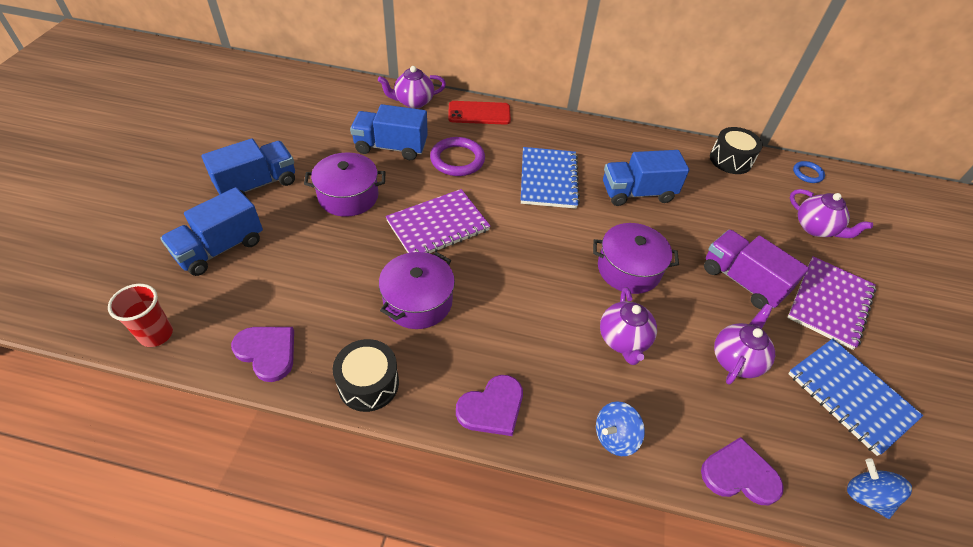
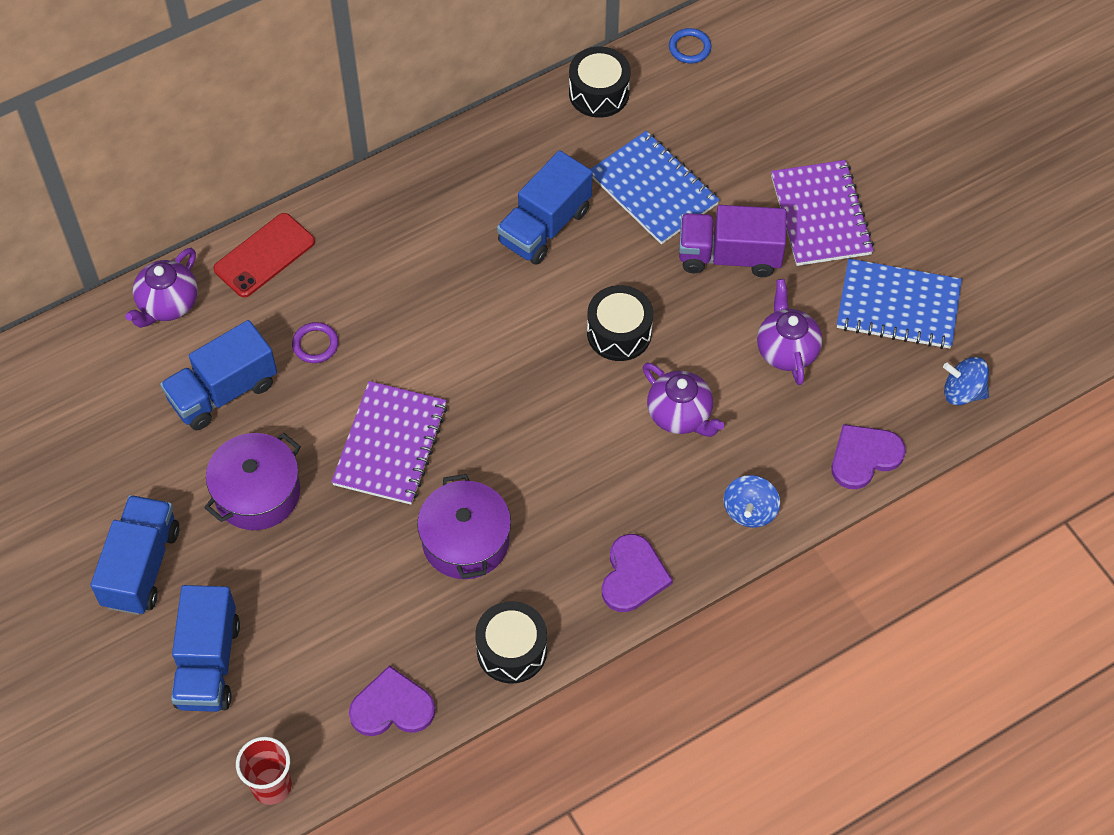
camera: 40 degrees left, 10 degrees up
purple ring [430,137,485,176] -> purple ring [292,322,339,363], size x0.57
blue notebook [521,147,580,209] -> blue notebook moved to [591,131,720,244]
purple pot [593,223,679,294] -> black drum [587,285,653,361]
purple teapot [790,189,873,238] -> none

